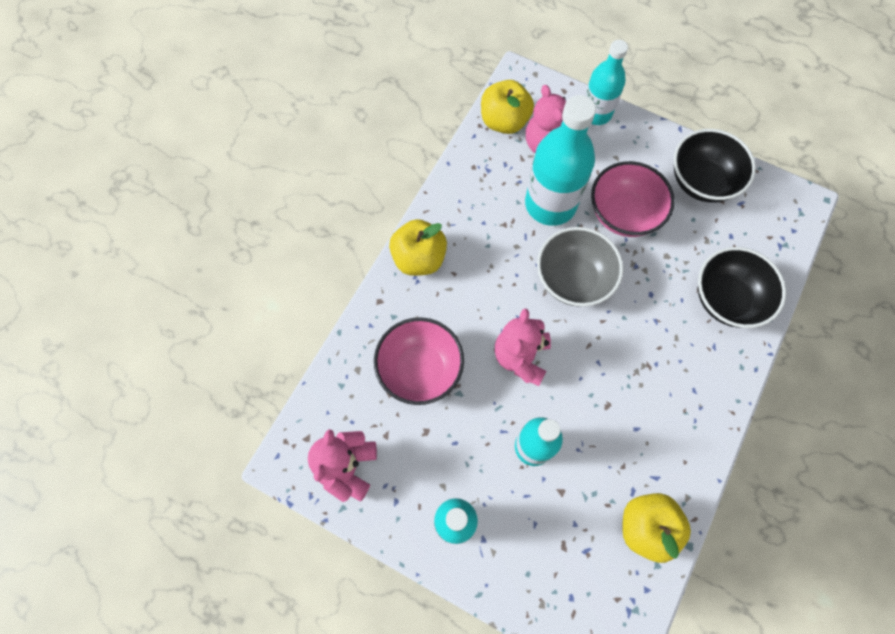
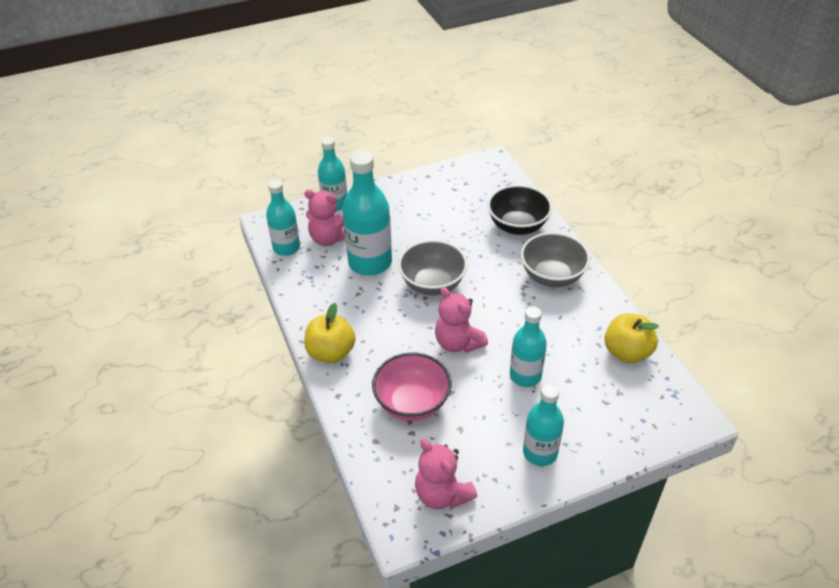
camera: 50 degrees left, 25 degrees down
yellow apple [481,80,534,134] -> turquoise bottle [266,180,300,256]
pink bowl [591,161,675,237] -> none
black bowl [673,129,756,203] -> none
none -> grey bowl [521,232,590,287]

